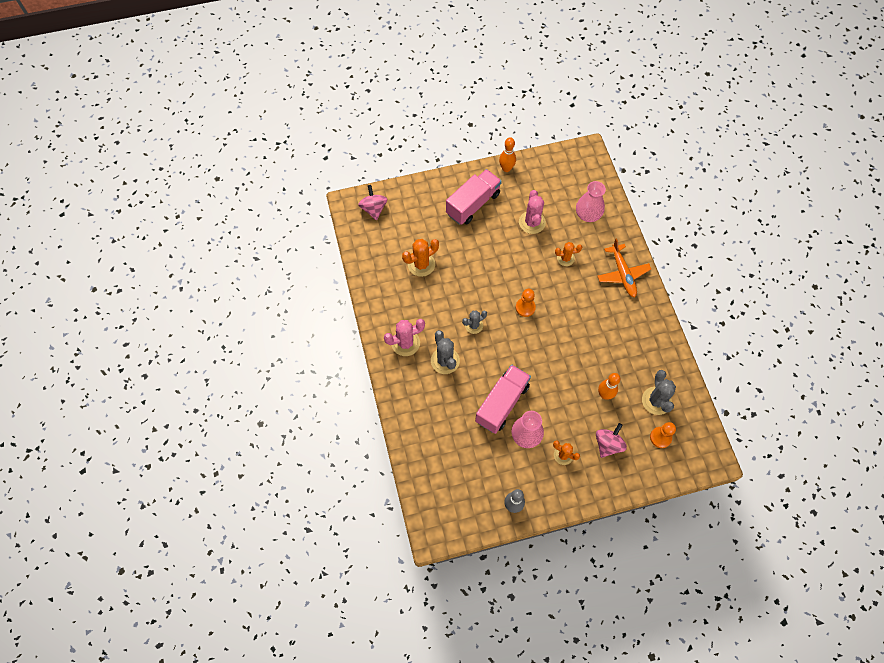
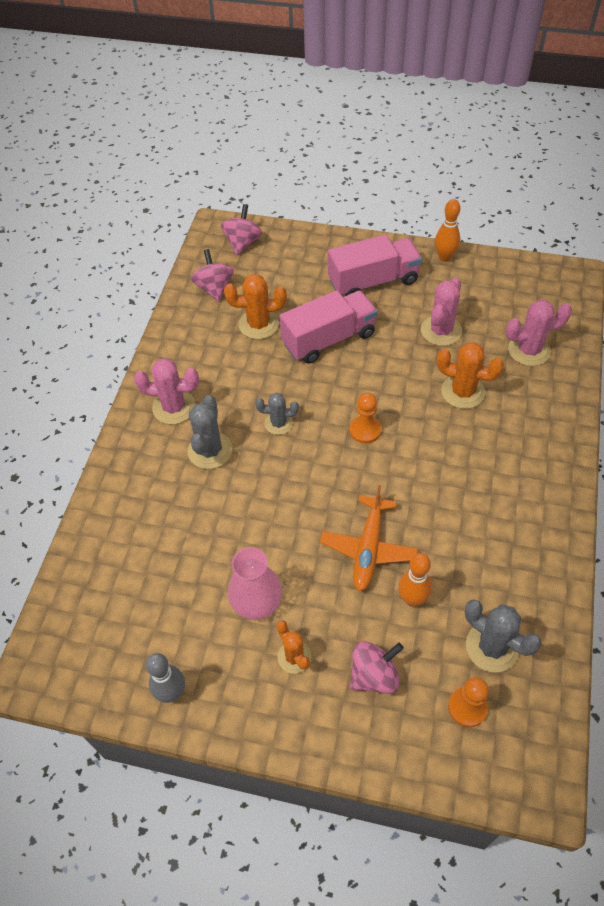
camera: 30 degrees right, 10 degrees down
pink truck [475,364,531,434] -> pink truck moved to [280,290,377,364]
orange cactus [555,242,582,266] -> orange cactus [436,342,504,409], size x1.55
pink vase [576,181,606,222] -> pink cactus [506,300,572,366]
orange plane [598,238,651,297] -> orange plane moved to [320,485,418,592]
grey cactus [642,370,676,415] -> grey cactus turned 75 degrees counterclockwise [465,600,542,672]
none -> pink spinning top [191,249,234,302]

